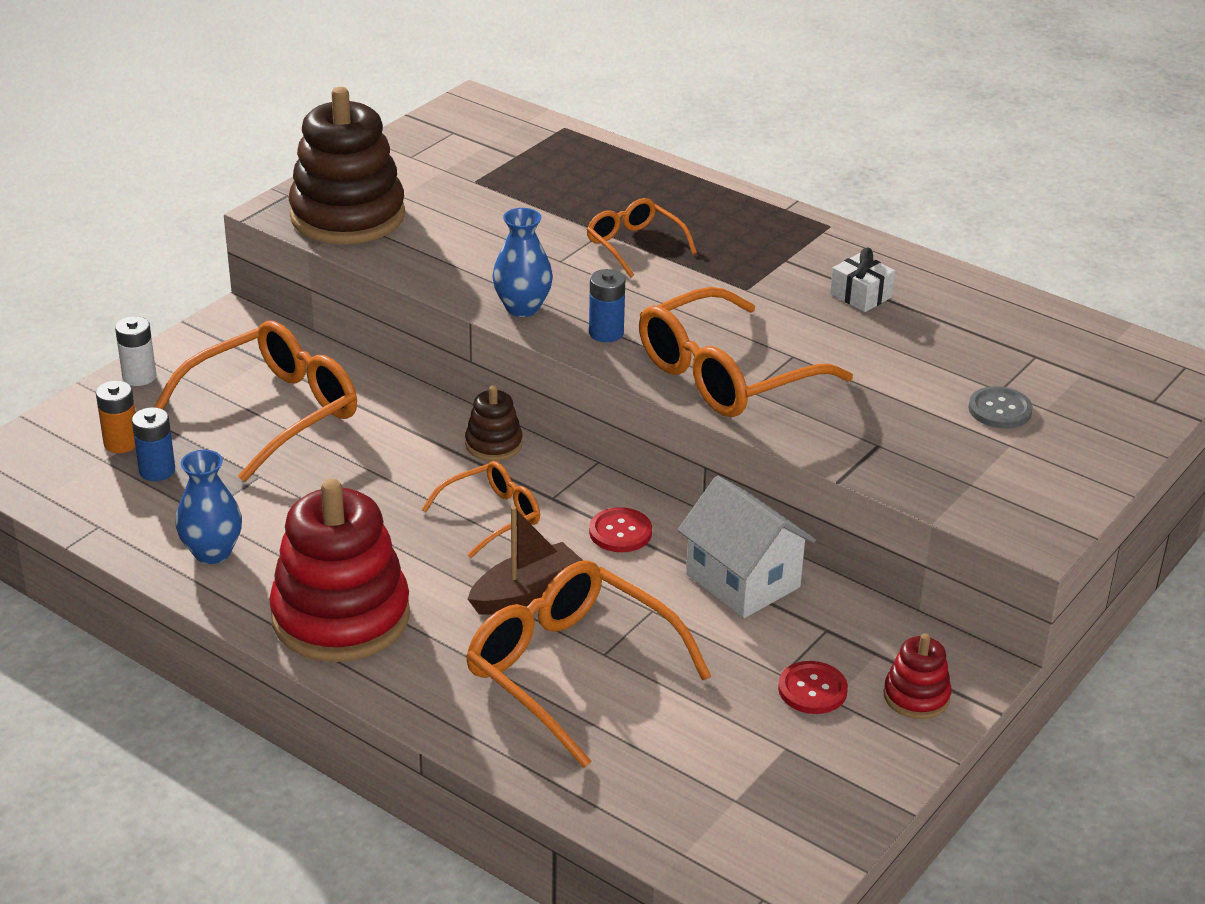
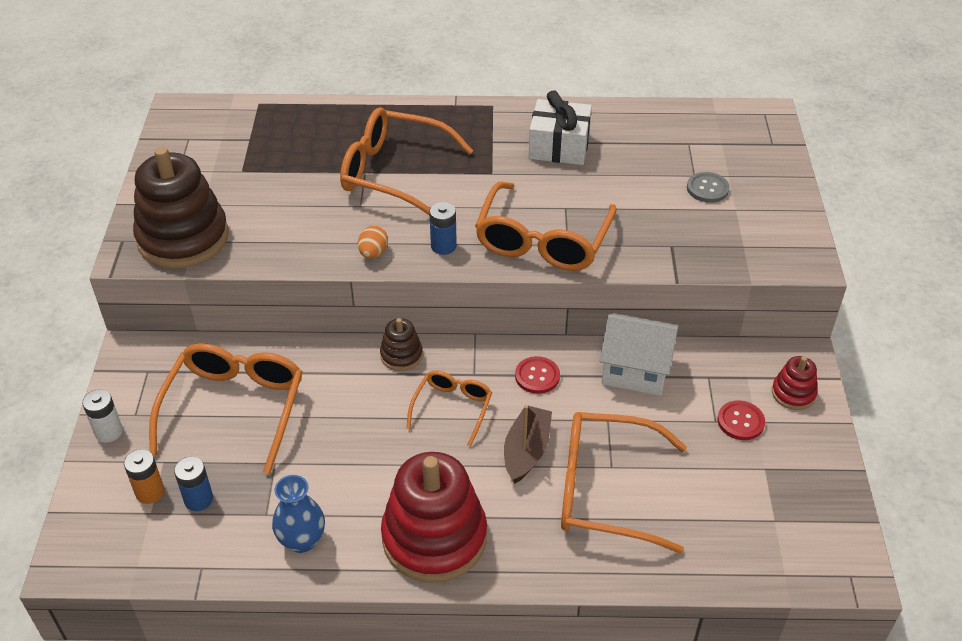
camera: 35 degrees left, 10 degrees up
blue vase [492,208,553,317] -> orange egg [358,226,388,259]
orange glasses [586,198,697,277] -> orange glasses [340,107,473,215], size x1.80
white gift [830,248,895,312] -> white gift [528,90,592,165], size x1.71

